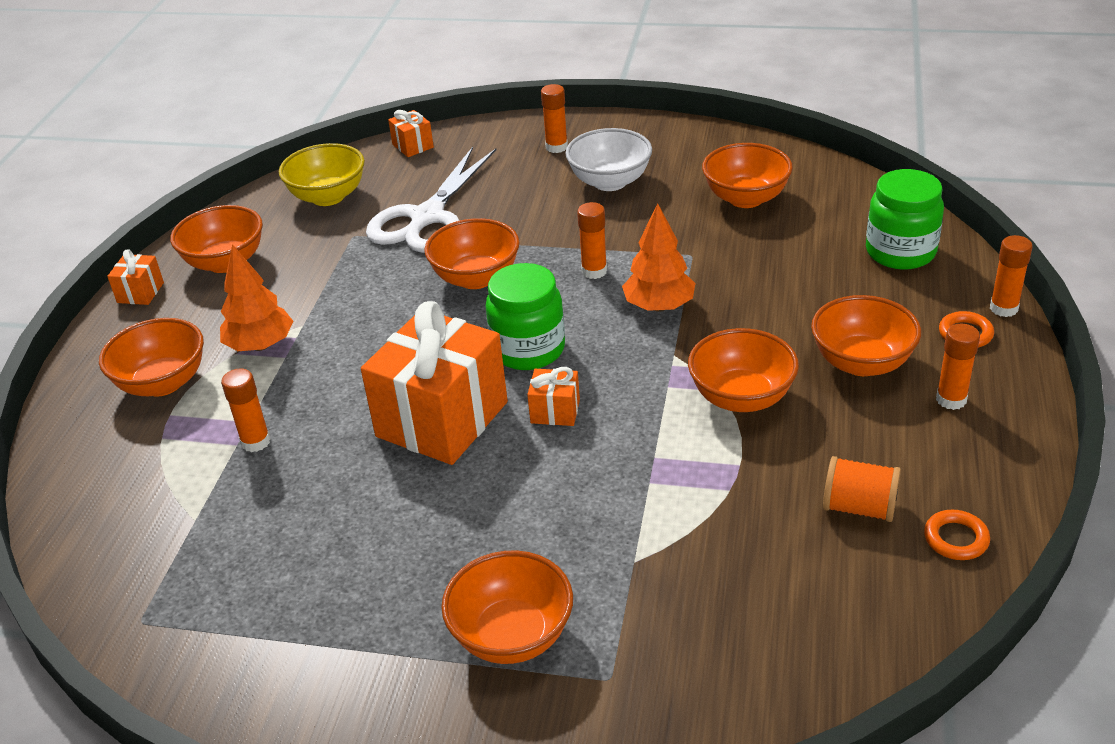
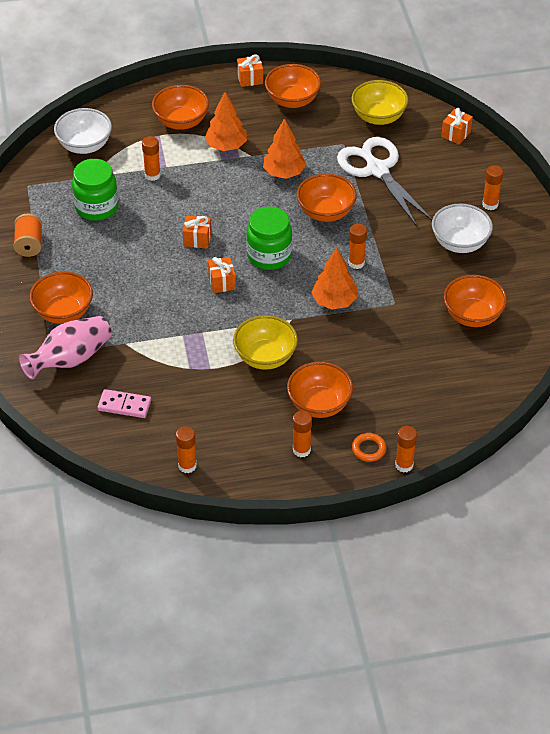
camera: 65 degrees right, 10 degrees up
orange gift [361,301,508,465] -> orange gift [183,215,212,249], size x0.43
white scissors [366,147,496,253] -> white scissors turned 60 degrees clockwise [337,137,432,227]
orange bowl [688,328,799,412] -> yellow bowl [233,315,298,370]
orange spool [823,456,901,522] -> orange spool moved to [13,214,42,257]
green jar [866,169,944,270] -> green jar moved to [72,159,118,221]
orange ring [924,510,990,560] -> orange glue stick [176,427,197,473]
none -> pink vase [19,316,112,380]
none -> white bowl [54,108,112,154]
none -> pink domino [97,389,151,418]
none -> orange tree [263,118,306,179]

